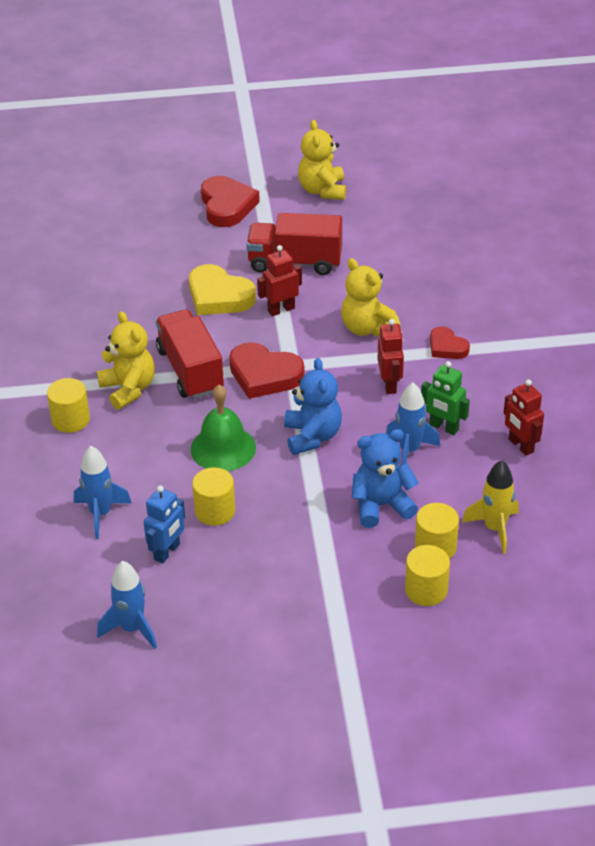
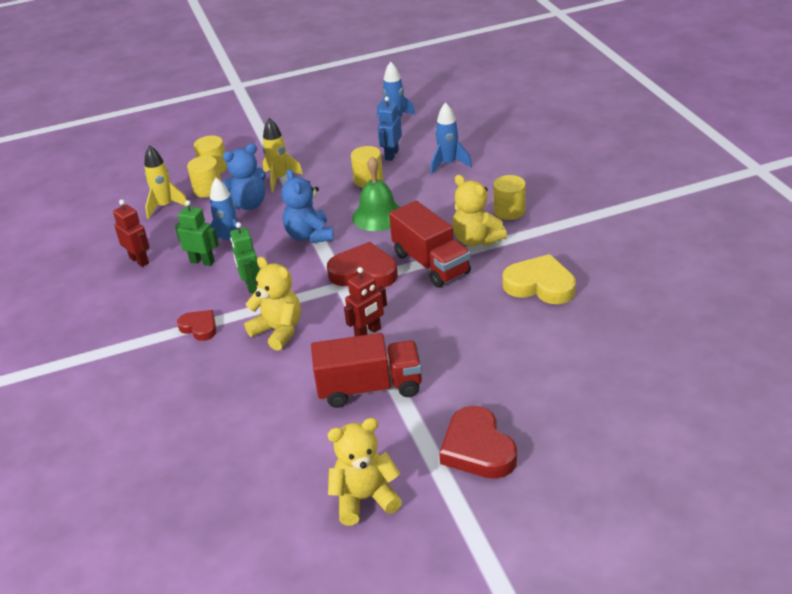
camera: 170 degrees right, 5 degrees down
yellow heart [189,264,256,315] -> yellow heart moved to [502,254,576,304]
yellow teddy bear [298,120,346,200] -> yellow teddy bear turned 90 degrees counterclockwise [327,418,402,526]
red robot [378,319,404,394] -> green robot [230,222,259,293]
none -> yellow rocket [262,118,303,192]

